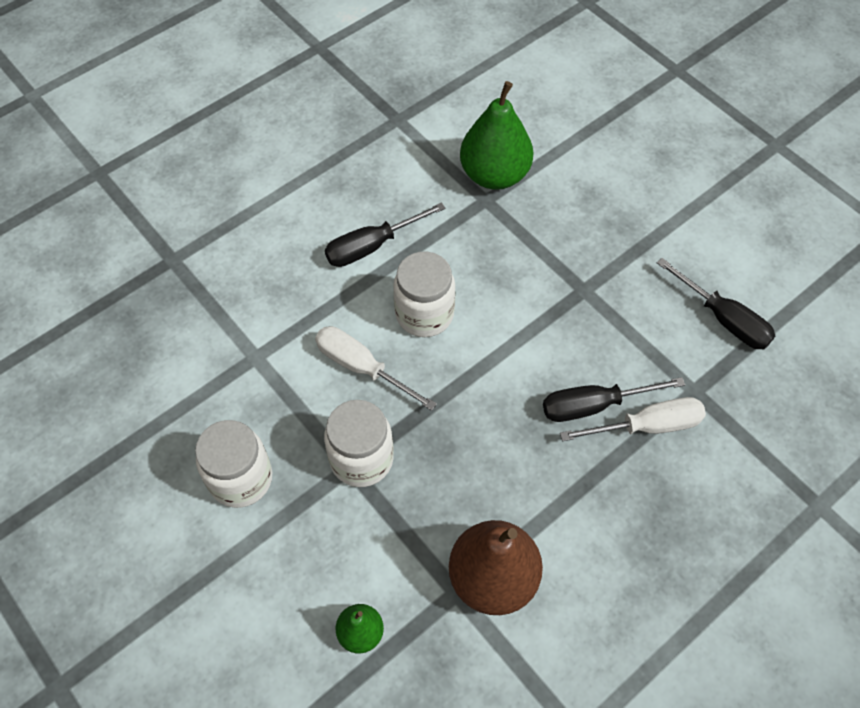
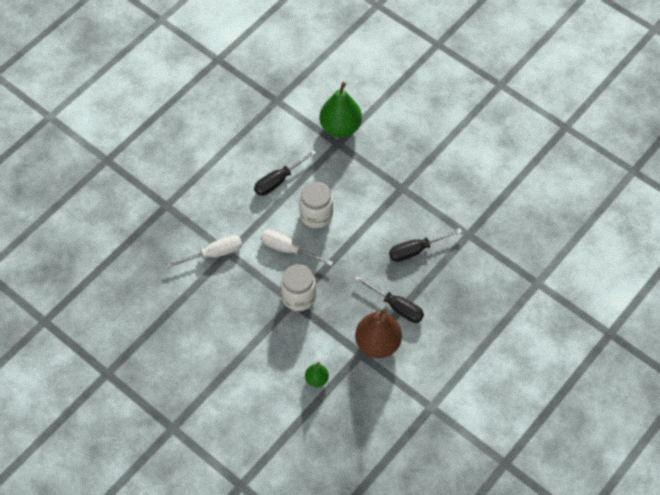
camera: 10 degrees left, 0 degrees up
white jar [195,420,272,508] -> none
white screwdriver [560,397,706,441] -> white screwdriver moved to [166,235,242,268]
black screwdriver [657,258,775,349] -> black screwdriver moved to [355,276,424,323]

